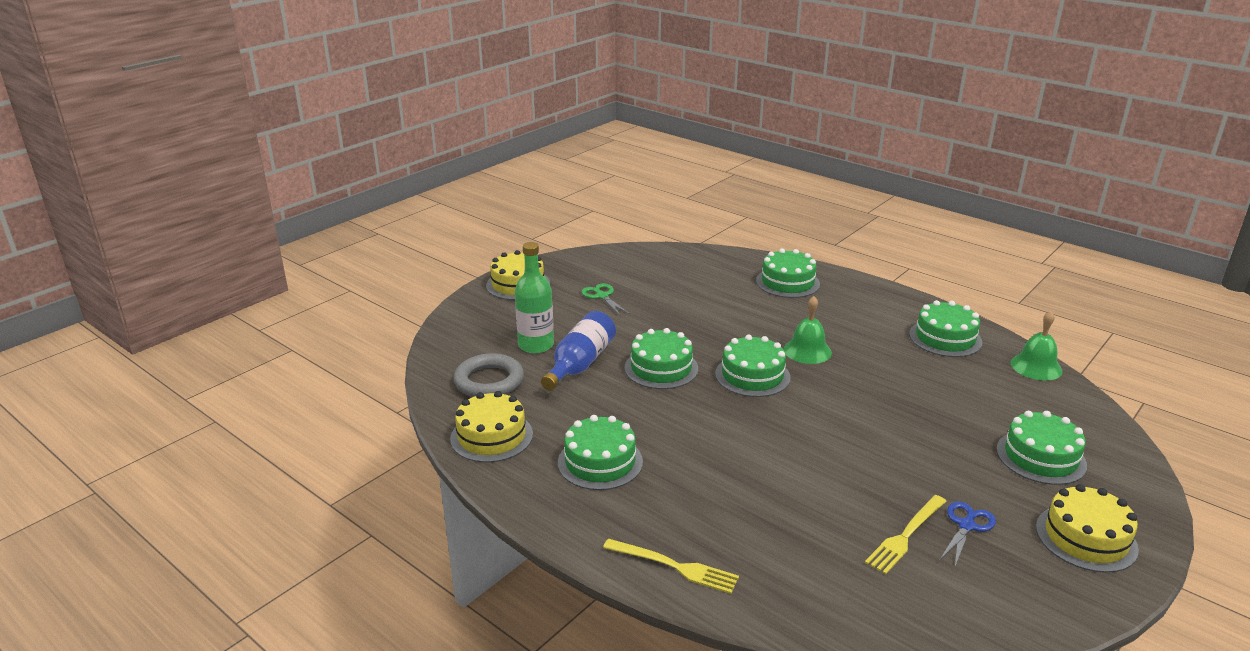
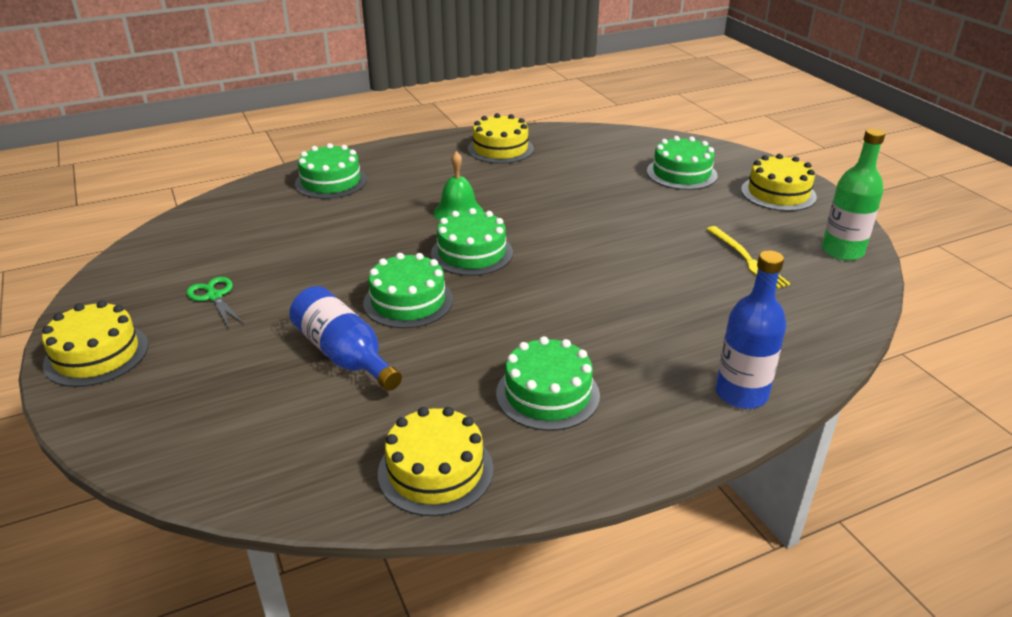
camera: 65 degrees left, 5 degrees up
grey ring [453,353,524,397] -> none
green bottle [515,242,554,353] -> green bottle moved to [822,128,885,261]
green scissors [581,283,630,315] -> green scissors turned 60 degrees clockwise [186,277,244,328]
yellow fork [603,539,739,594] -> blue bottle [716,250,786,409]
green cake [909,300,982,357] -> yellow cake [468,113,534,164]
blue scissors [939,501,996,566] -> none
green bell [1011,311,1063,381] -> none

